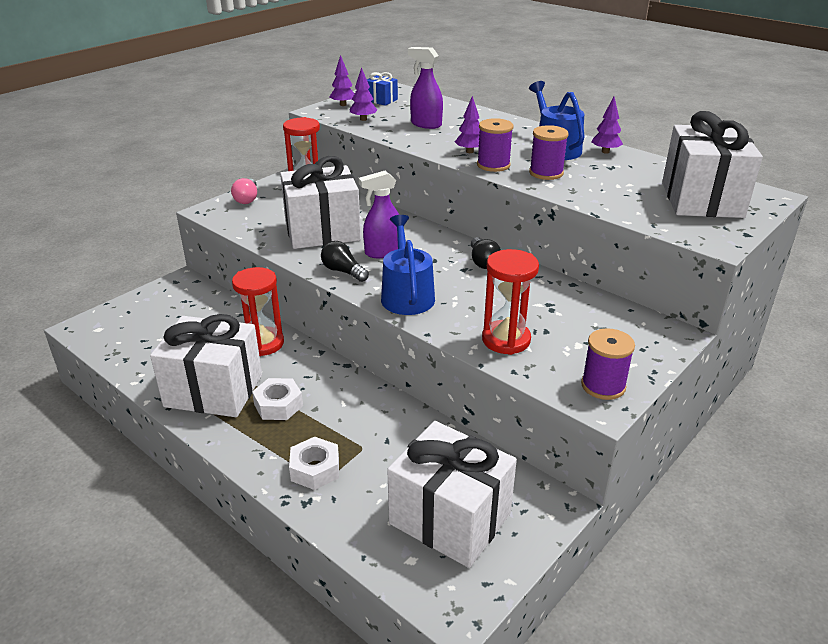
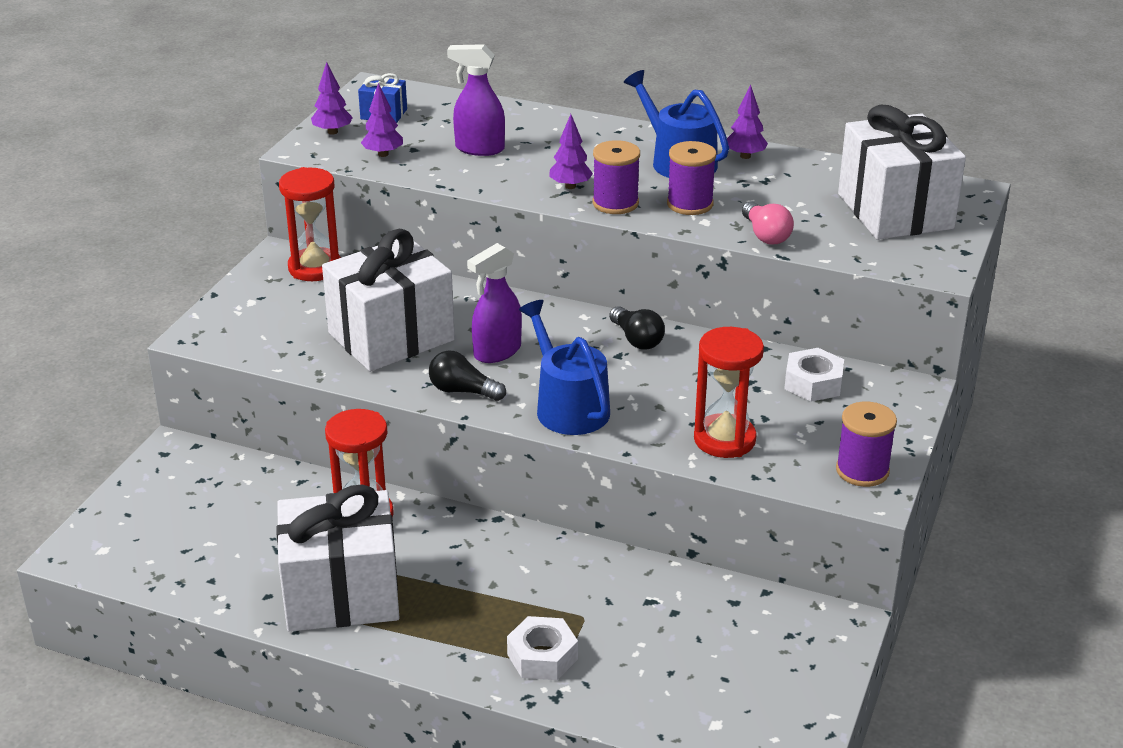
camera: 20 degrees left, 0 degrees up
pink light bulb [231,178,257,204] -> pink light bulb moved to [742,202,794,245]
white nut [252,378,303,420] -> white nut moved to [784,348,844,402]
white gift [387,421,517,568] -> none

